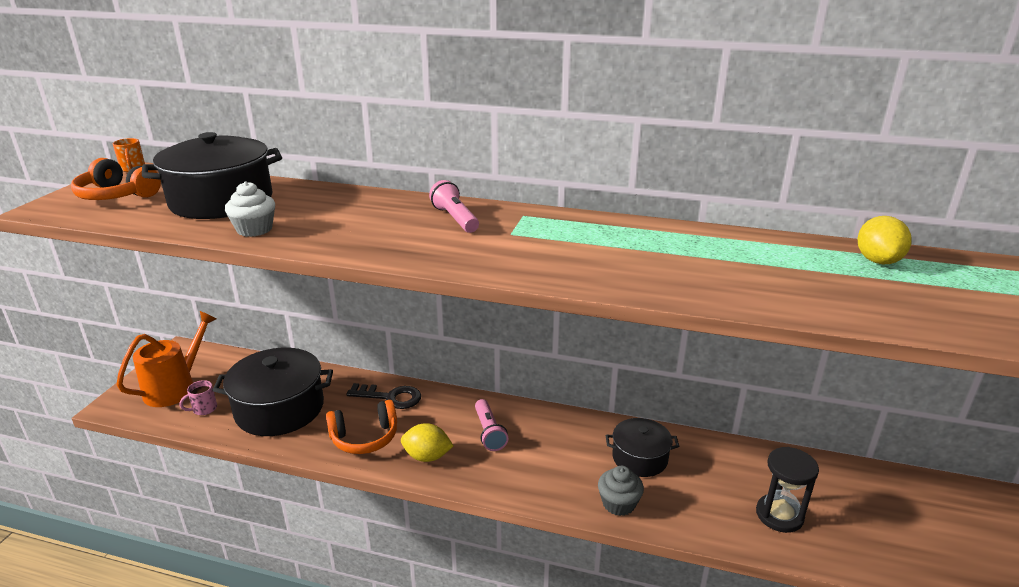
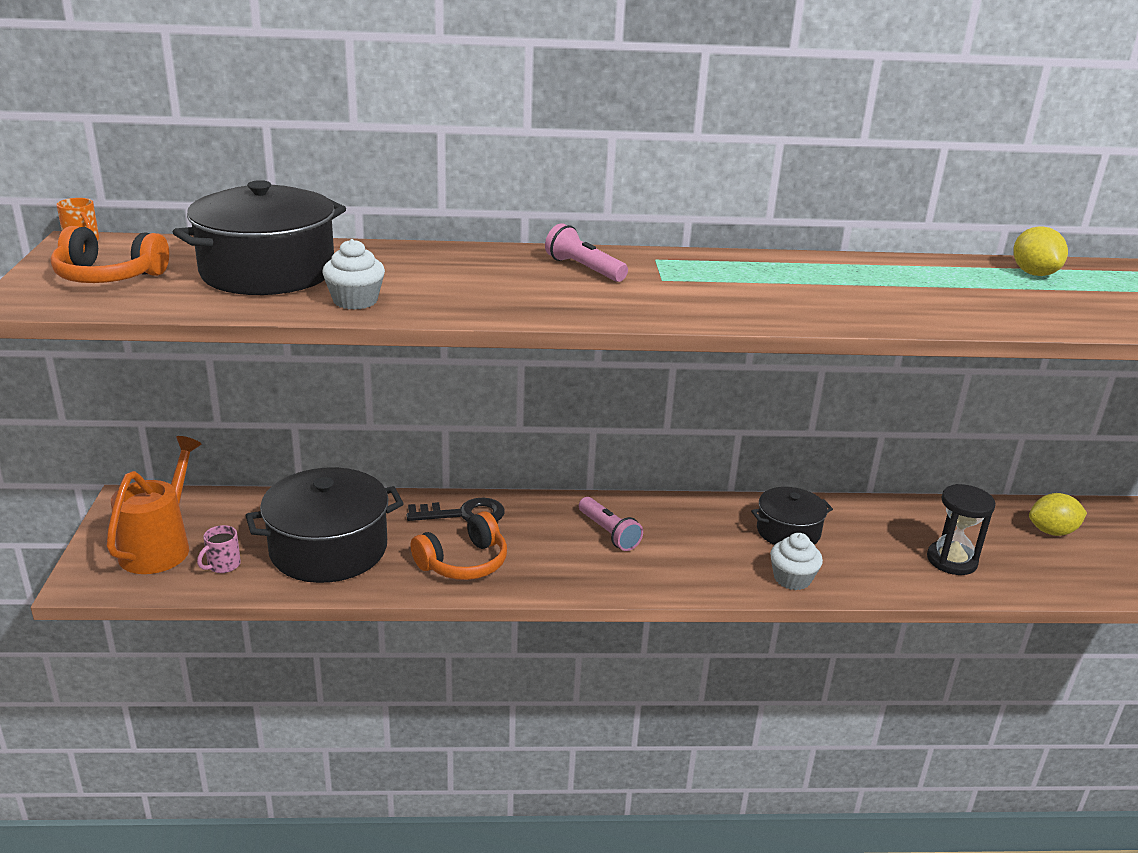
camera: 20 degrees left, 0 degrees up
yellow lemon [401,423,454,462] -> yellow lemon moved to [1029,493,1087,536]
grey cupcake [598,466,644,516] -> white cupcake [770,533,823,590]

